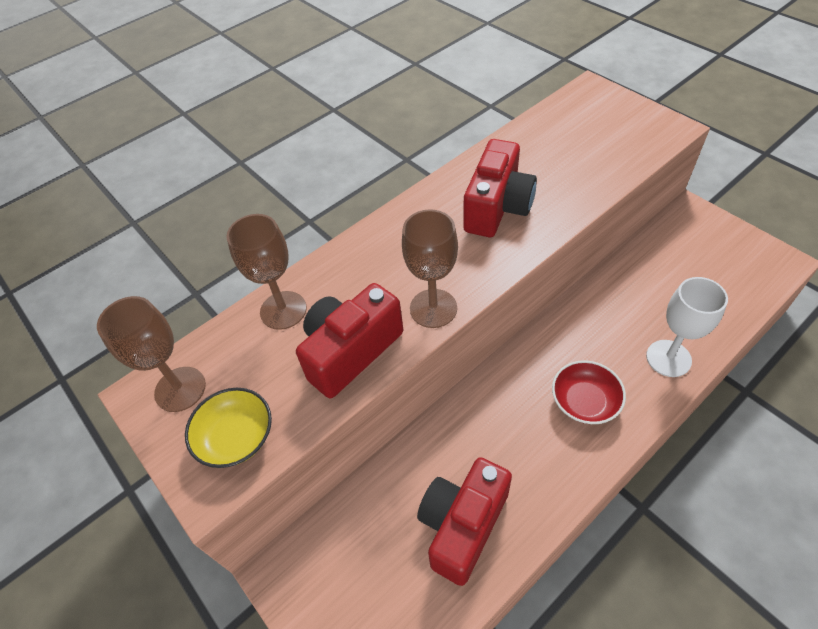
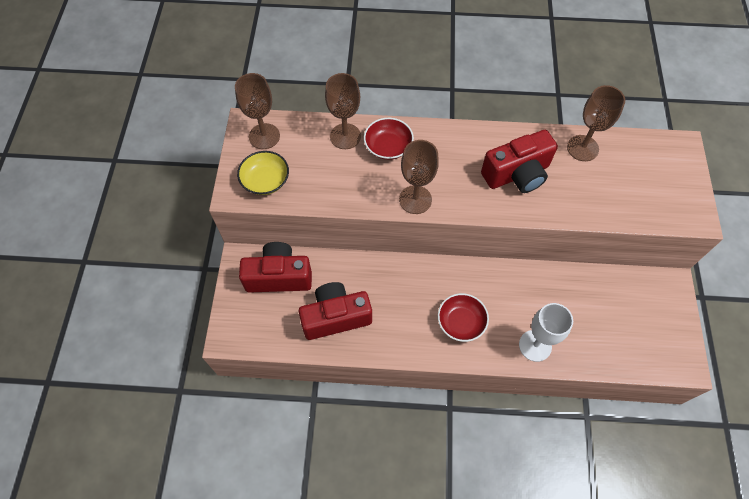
camera: 40 degrees right, 10 degrees up
red camera [296,283,403,398] -> red camera moved to [239,242,312,293]
none -> red bowl [364,118,414,160]
none -> brown goblet [567,85,625,161]

